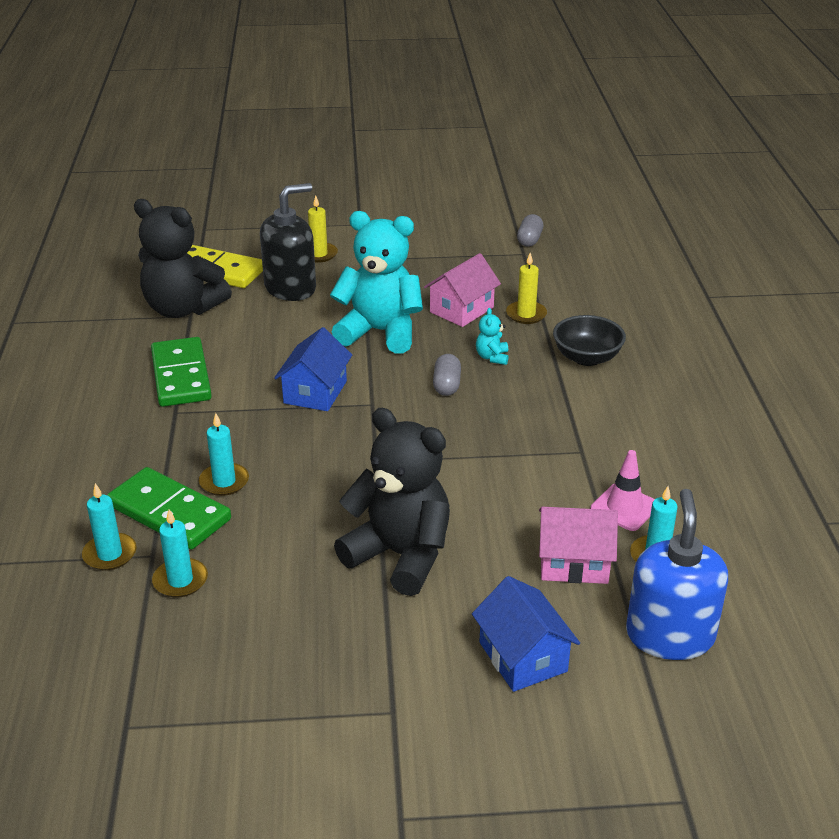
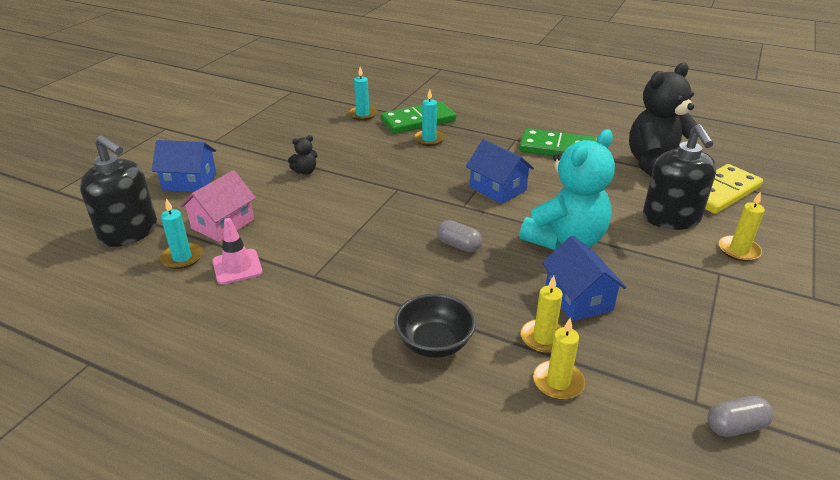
camera: 120 degrees right, 0 degrees up
turquoise candle [82,483,136,570] -> none
black teddy bear [334,408,450,596] -> black teddy bear [288,135,318,175], size x0.40
pink house [424,253,501,327] -> blue house [542,236,627,321]
turquoise teddy bear [476,308,509,365] -> none
grey capsule [517,214,543,247] -> grey capsule turned 60 degrees counterclockwise [707,396,774,437]
blue soap dispenser [626,489,728,660] -> black soap dispenser [80,135,157,247]
none -> yellow candle [533,318,585,400]

